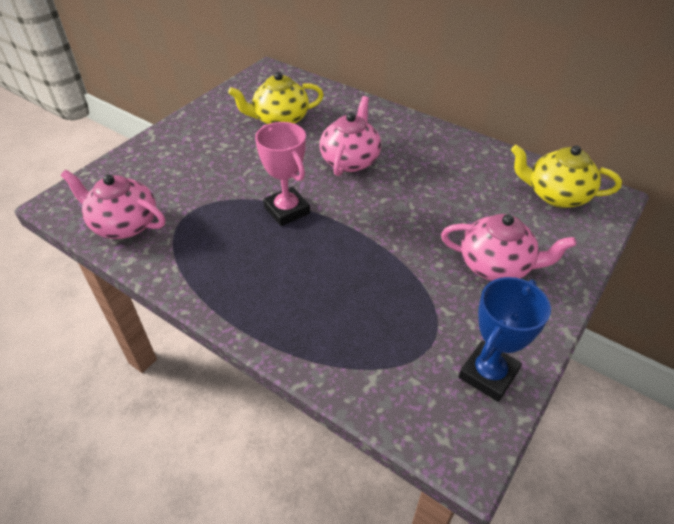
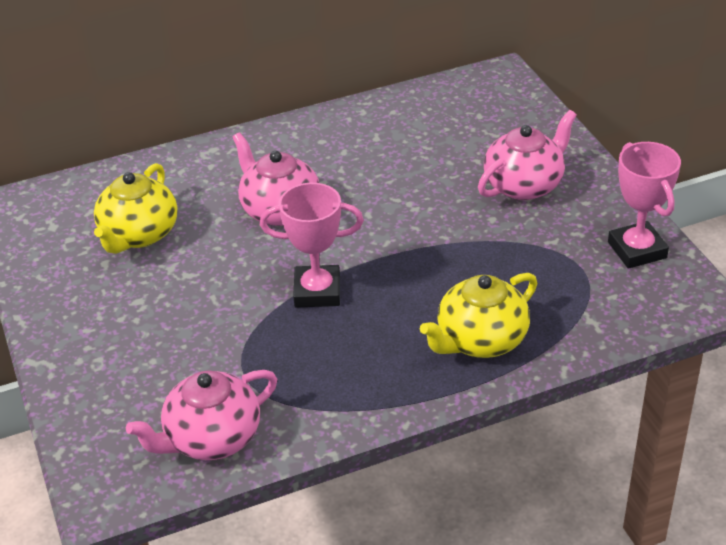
camera: 55 degrees left, 5 degrees down
blue trophy [459,277,551,402] -> pink trophy [608,142,681,269]
yellow teapot [511,145,622,208] -> yellow teapot moved to [420,273,537,358]

